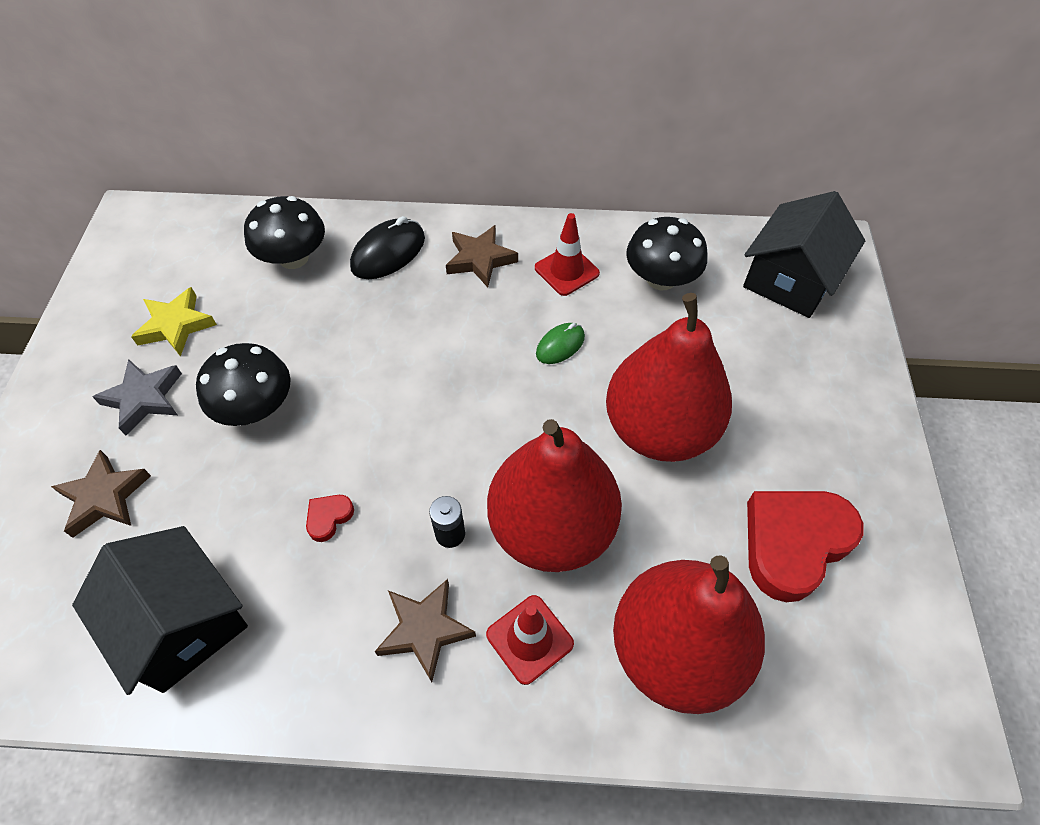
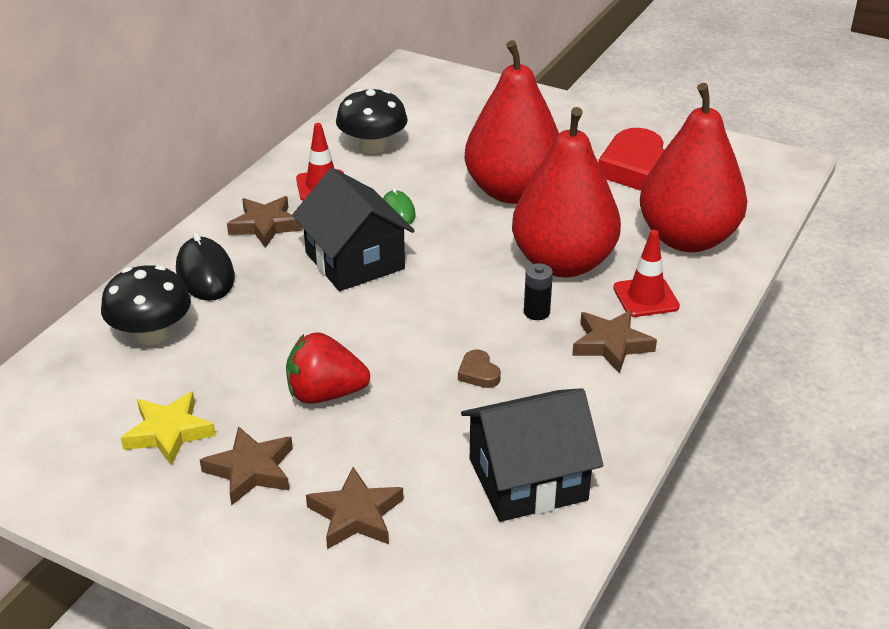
camera: 65 degrees left, 20 degrees down
grey star [92,359,182,436] -> brown star [200,426,293,506]
black mushroom [196,343,291,426] -> red strawberry [286,332,370,404]
red heart [306,495,354,542] -> brown heart [458,349,501,388]
black house [743,191,865,318] -> black house moved to [292,168,415,291]

